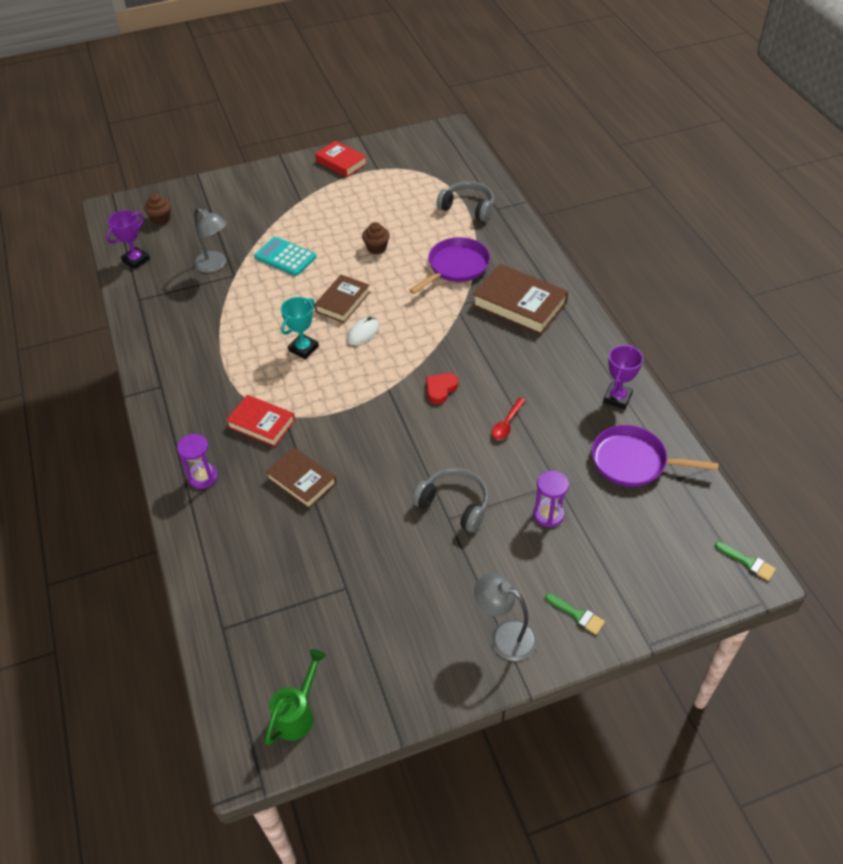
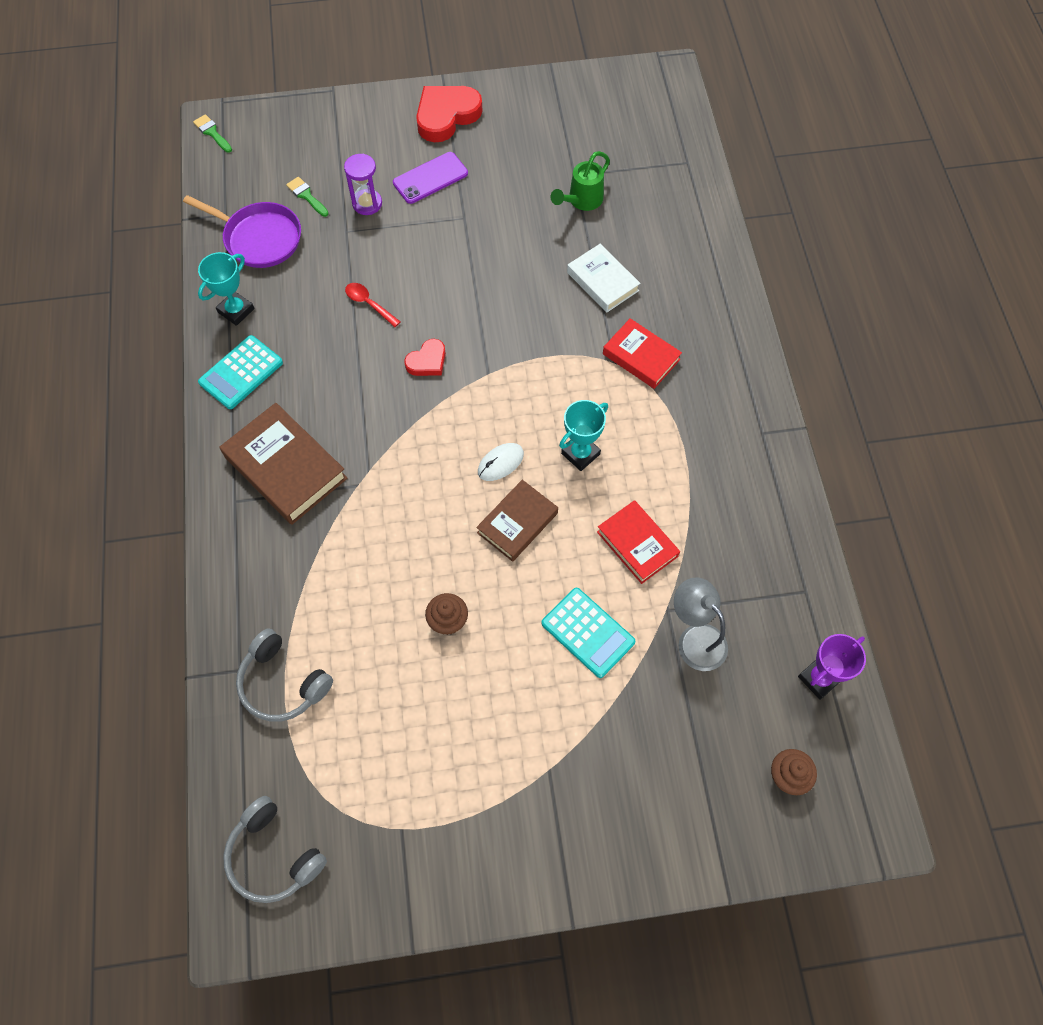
camera: 170 degrees left, 15 degrees up
purple hourglass [177,434,218,489] -> none
green watering can [265,649,326,745] -> green watering can moved to [550,151,610,211]
brown book [266,447,337,509] -> white book [567,244,640,312]
red book [315,141,367,177] -> red book moved to [597,500,680,584]
purple pan [409,237,490,294] -> none
grey headphones [412,468,489,533] -> grey headphones moved to [223,796,327,903]
grey lamp [474,573,537,661] -> red heart [416,86,482,142]
red spoon [491,398,526,440] -> red spoon turned 90 degrees counterclockwise [345,283,401,327]
green brush [545,593,605,635] -> green brush moved to [286,177,329,217]
purple trophy [603,345,643,410] -> turquoise trophy [198,252,254,326]
none -> turquoise calculator [198,335,283,409]
none -> purple phone [393,152,468,204]

